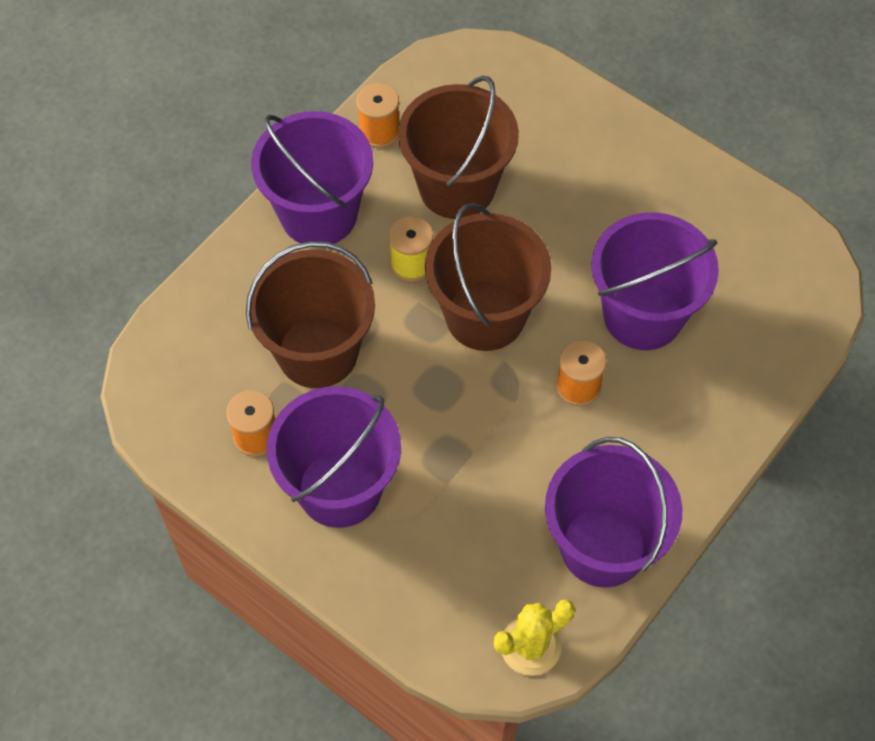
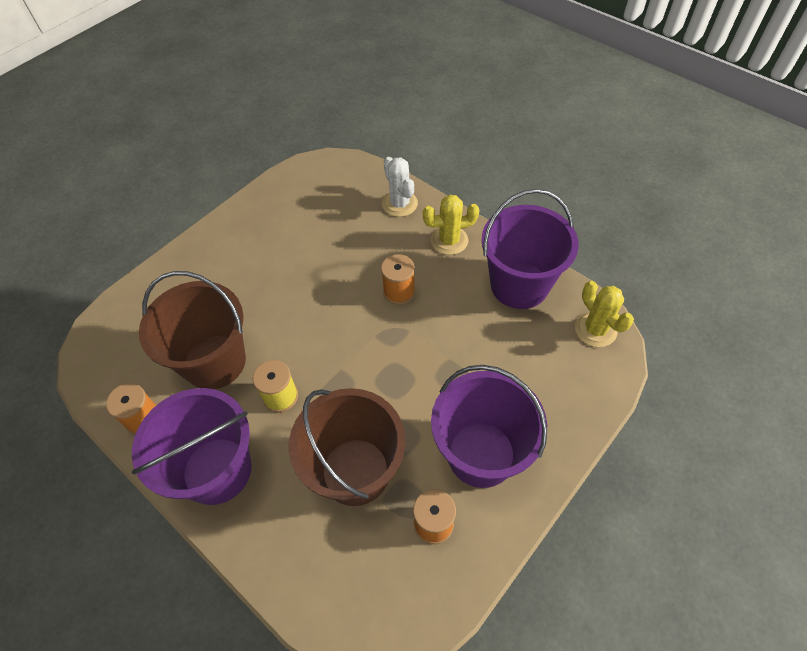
camera: 85 degrees left, 5 degrees down
brown bucket [425,203,552,351] -> none
purple bucket [591,212,719,350] -> none
none -> white cactus [382,157,418,217]
none -> yellow cactus [422,195,479,255]

